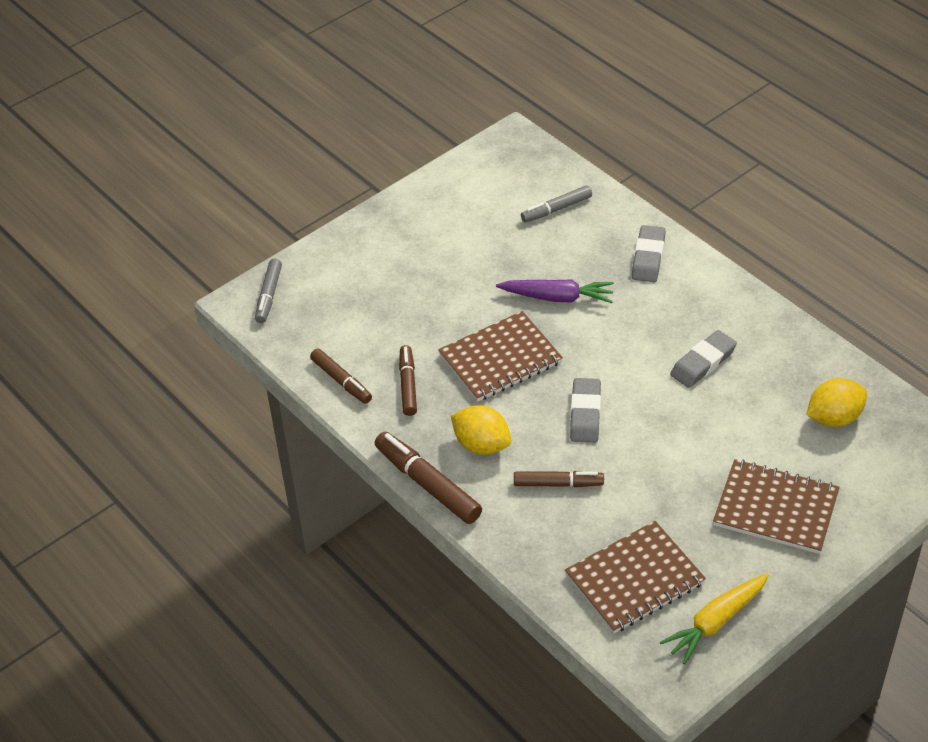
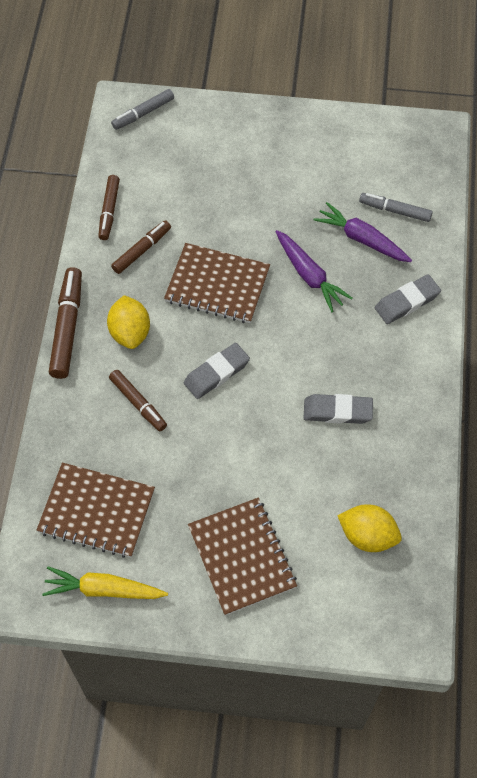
camera: 45 degrees right, 15 degrees up
none -> purple carrot [313,202,412,262]

